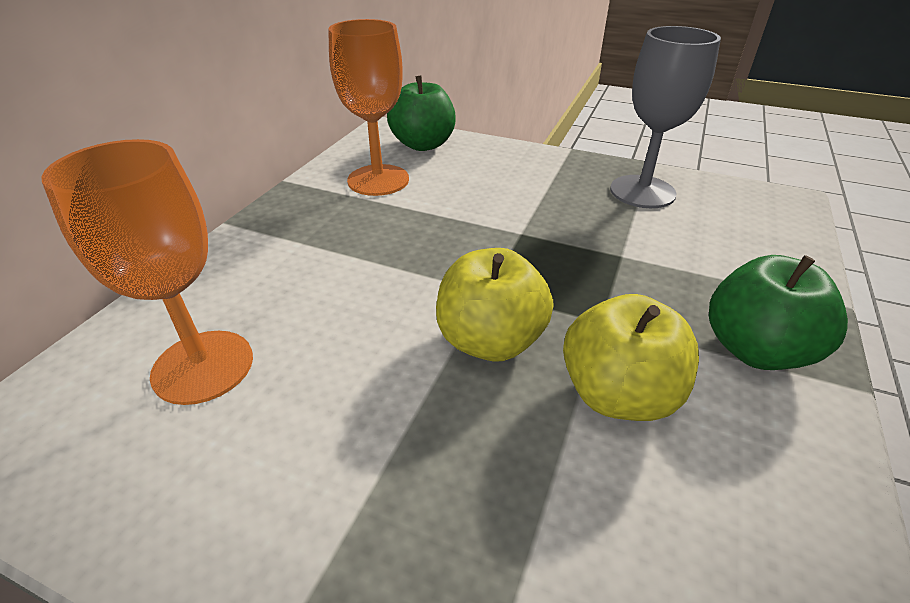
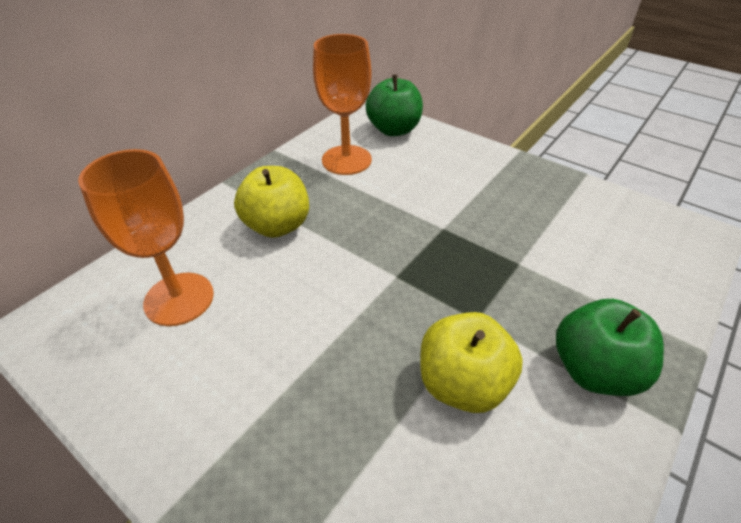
camera: 15 degrees right, 5 degrees up
yellow apple [436,248,554,361] -> yellow apple moved to [234,166,309,238]
grey goblet [610,26,721,208] -> none

